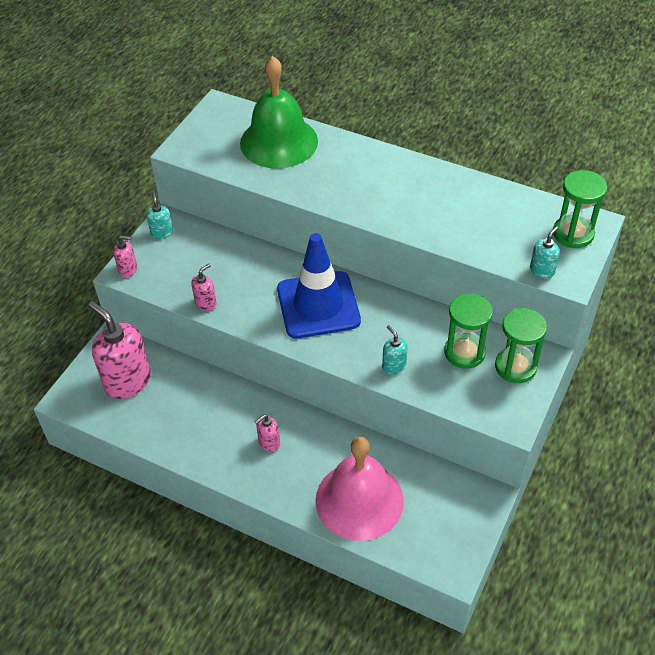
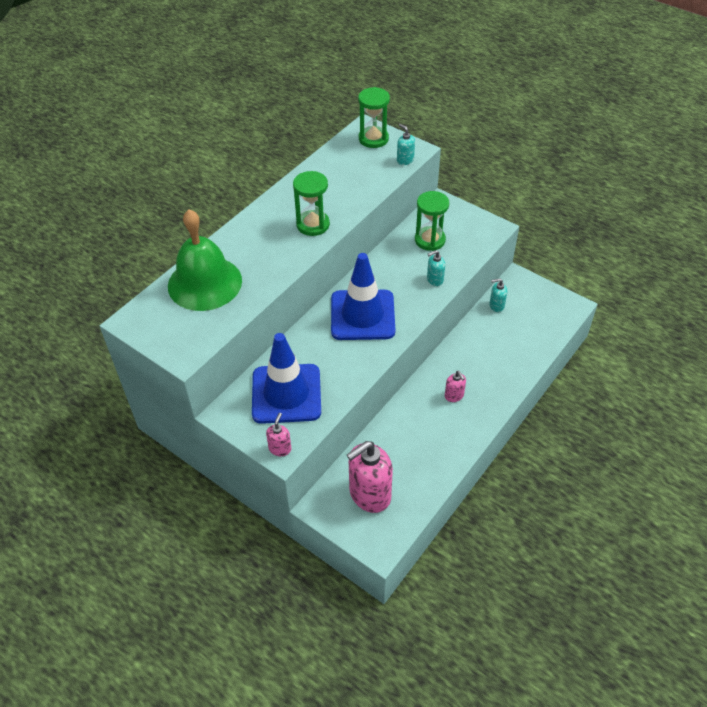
camera: 80 degrees left, 0 degrees up
turquoise soap dispenser [147,192,173,239] -> turquoise soap dispenser moved to [489,279,507,312]
pink soap dispenser [191,264,217,311] -> none
pink bell [315,437,404,541] -> none
green hourglass [495,308,547,383] -> green hourglass moved to [293,171,330,236]
none -> blue traffic cone [252,333,321,424]

